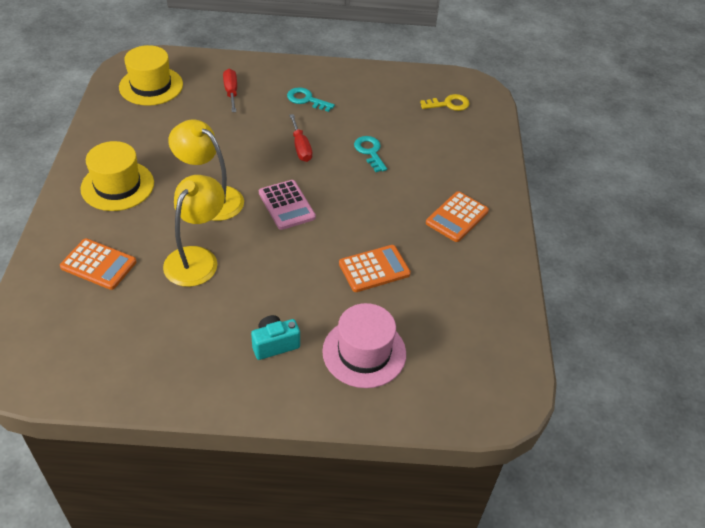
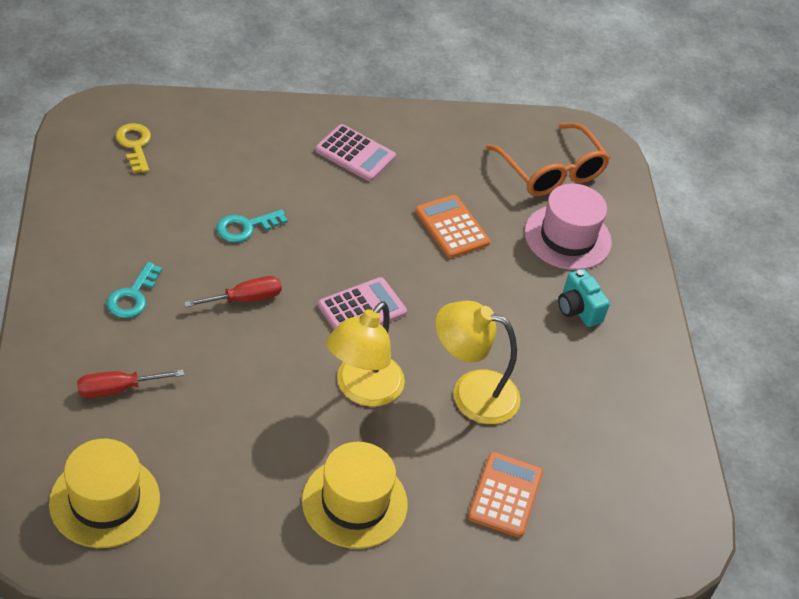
camera: 100 degrees left, 0 degrees up
orange calculator [426,191,489,242] -> pink calculator [315,124,396,181]
none -> orange glasses [486,123,610,196]

